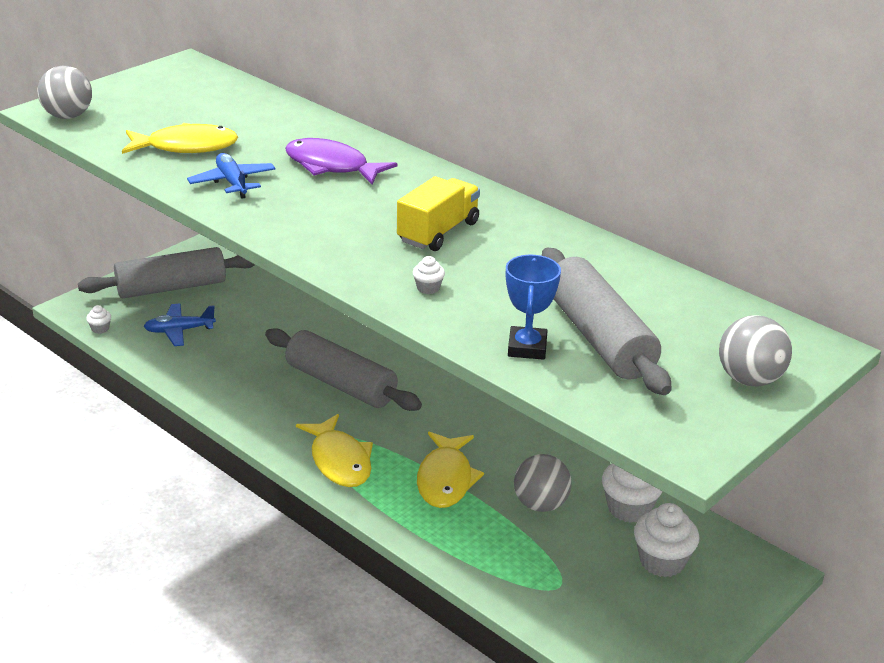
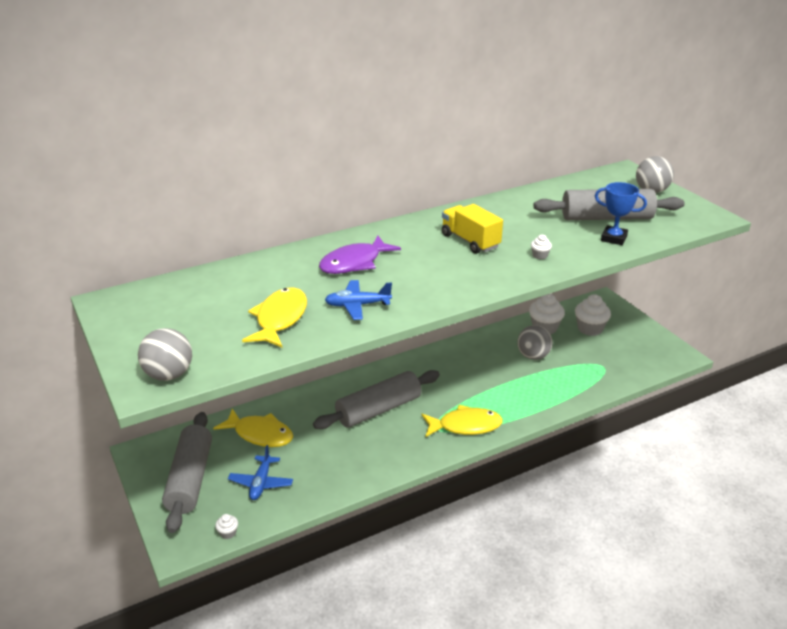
camera: 70 degrees left, 0 degrees up
yellow fish [417,431,484,508] -> yellow fish moved to [213,409,293,447]

